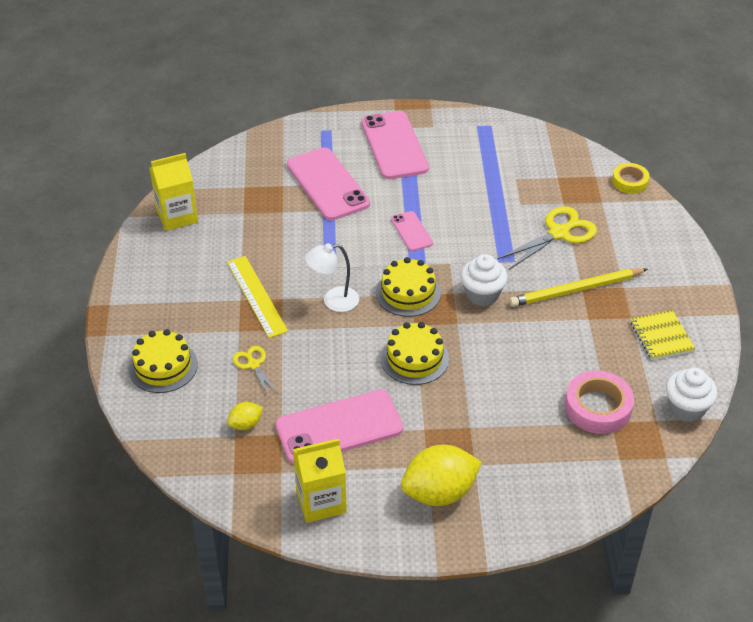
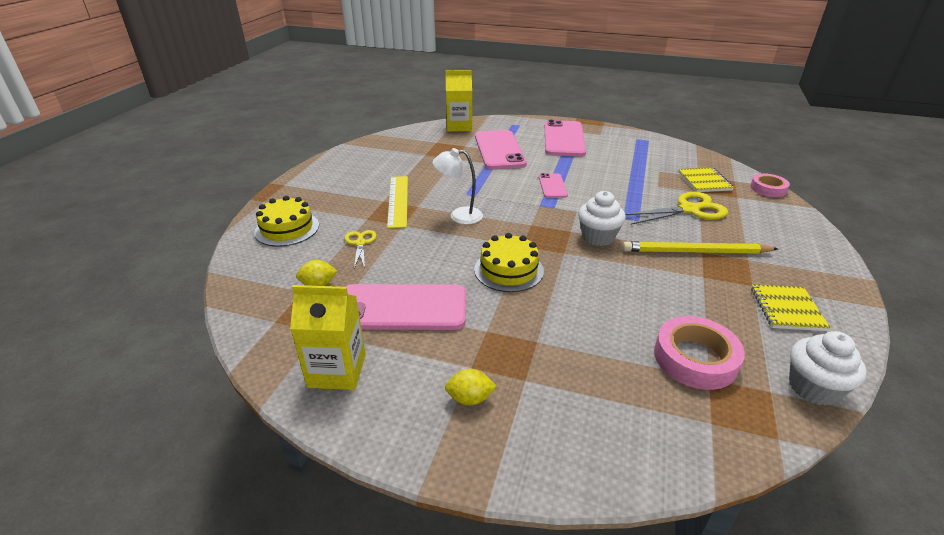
camera: 20 degrees right, 10 degrees down
yellow carton [149,153,198,231] -> yellow carton moved to [445,70,472,132]
yellow cake [376,257,441,317] -> none
yellow lemon [401,445,482,506] -> yellow lemon [445,369,497,405], size x0.48
yellow tape [612,163,650,194] -> pink tape [750,173,790,197]
none -> yellow notebook [678,167,734,192]

